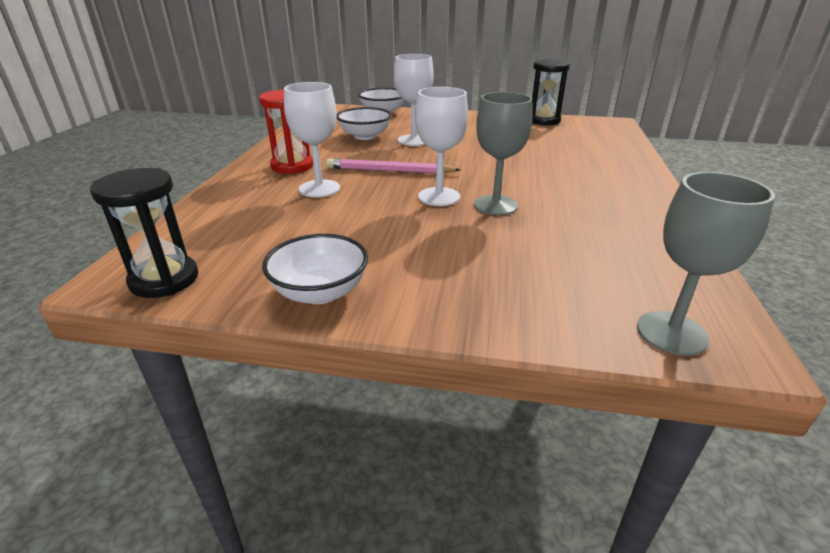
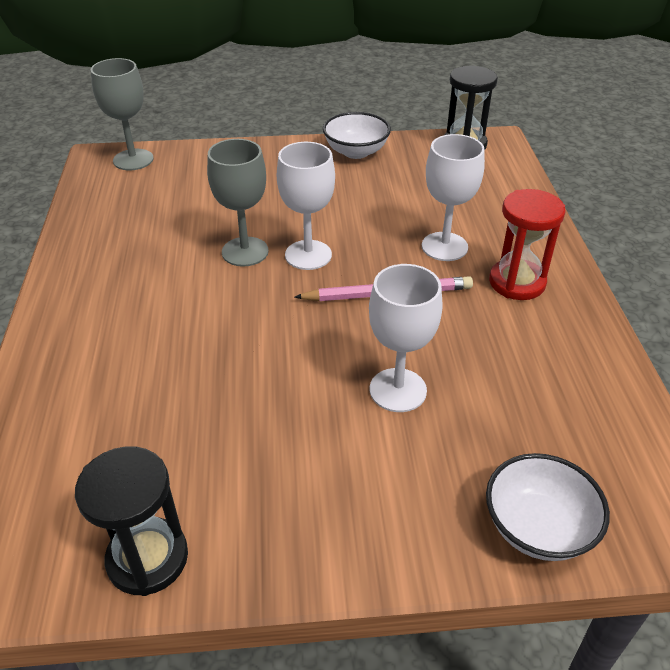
camera: 165 degrees right, 10 degrees up
white bowl [336,107,392,140] -> none

